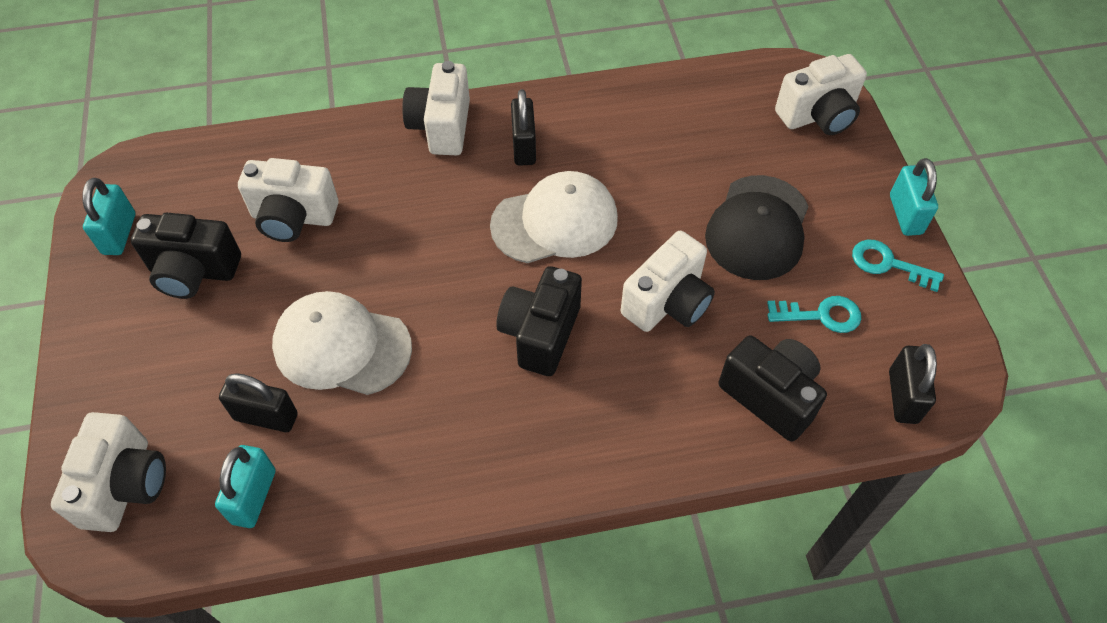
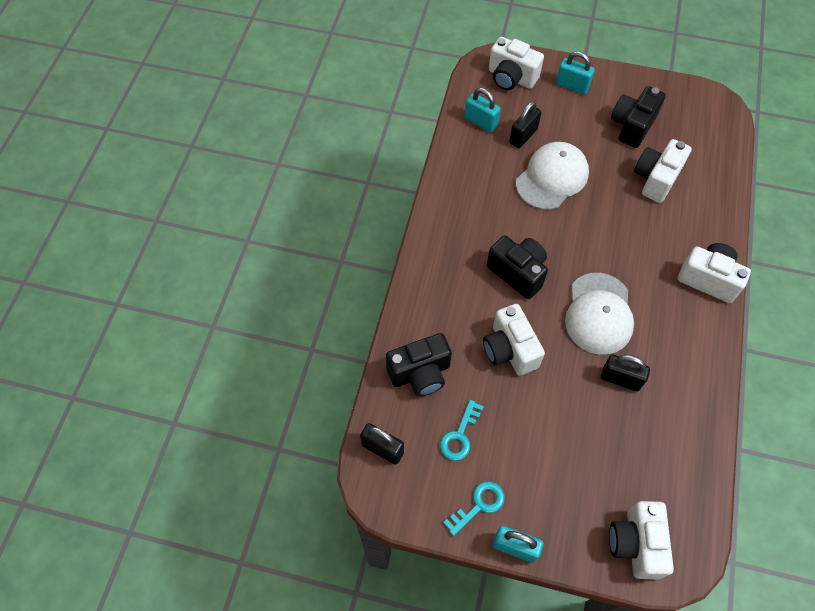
camera: 115 degrees right, 5 degrees up
turquoise padlock [82,178,135,255] -> turquoise padlock moved to [556,51,595,94]
black padlock [511,89,536,166] -> black padlock moved to [601,355,650,391]
black cap [705,175,809,280] -> none

